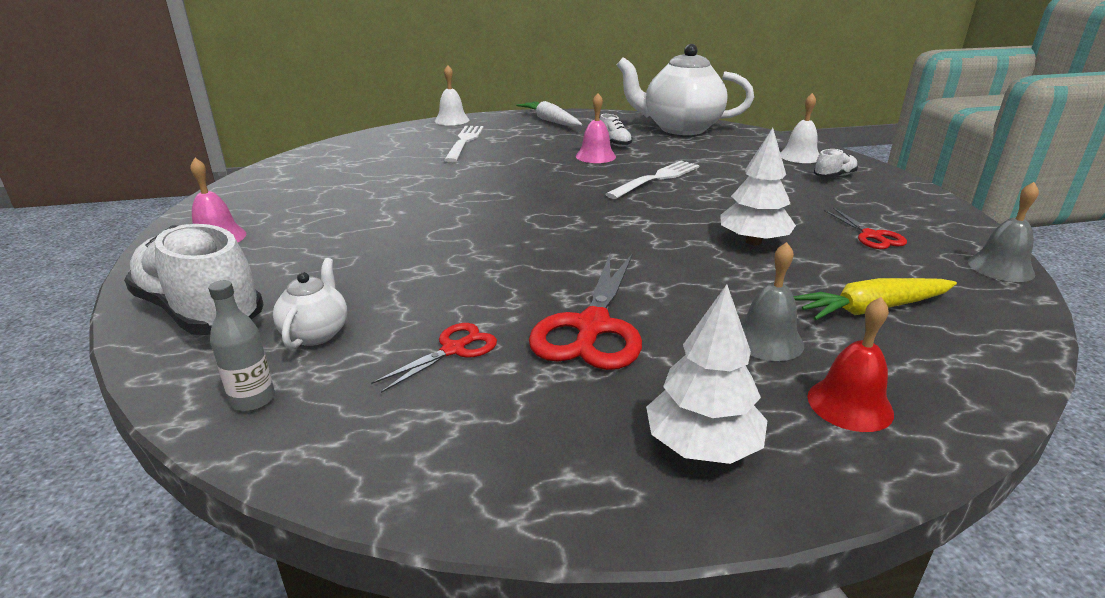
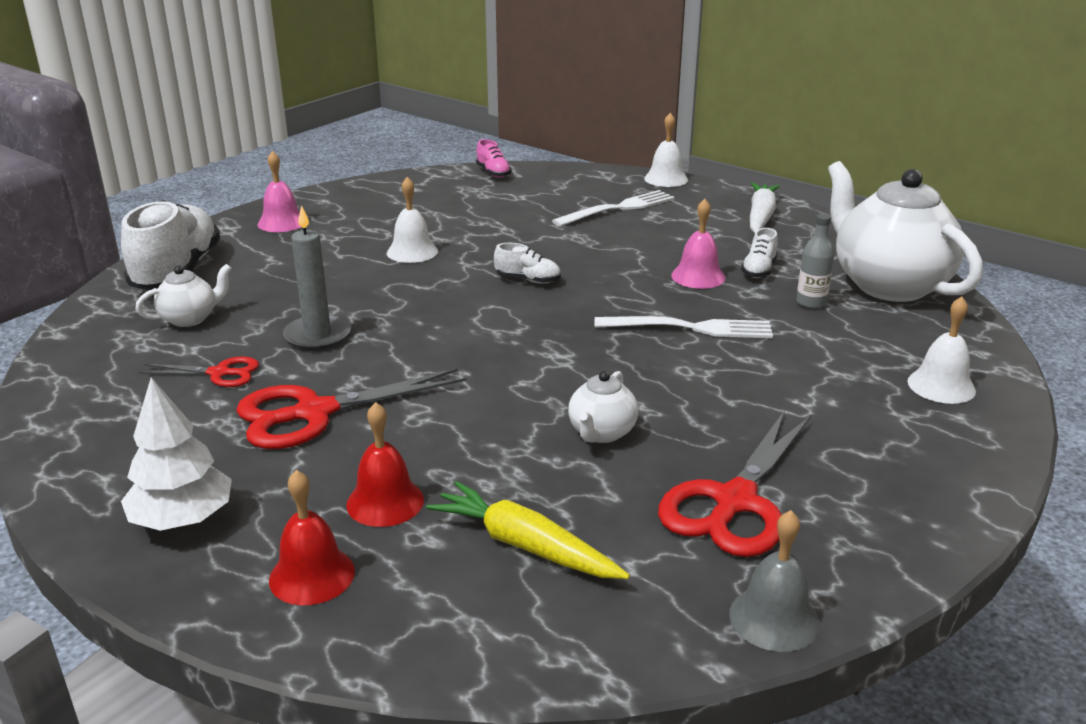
camera: 50 degrees right, 0 degrees up
grey bottle [208,280,275,411] -> grey bottle moved to [796,214,834,309]
white tree [720,128,796,245] -> white teapot [568,371,638,443]
grey bell [741,242,804,361] -> red bell [346,402,424,527]
white shoe [814,149,858,178] -> white shoe moved to [494,243,561,284]
red scissors [824,208,907,249] -> red scissors [658,410,811,557], size x1.86
none -> grey candle [283,205,351,350]
none -> white bell [387,177,438,263]
none -> pink shoe [476,139,512,178]

